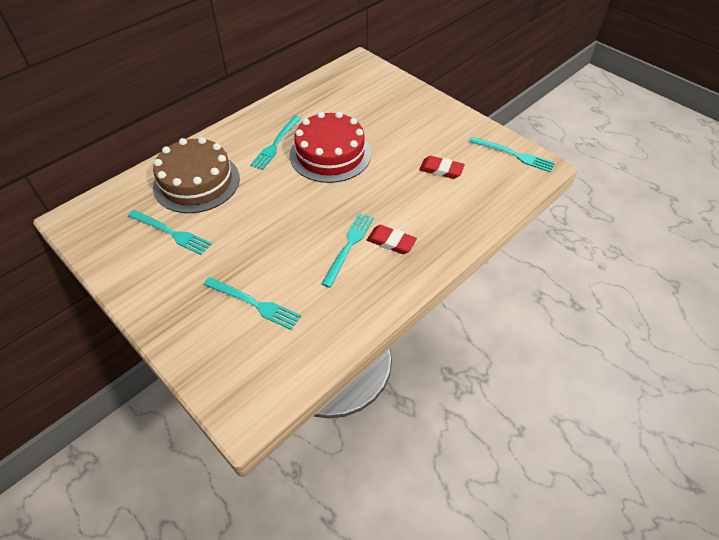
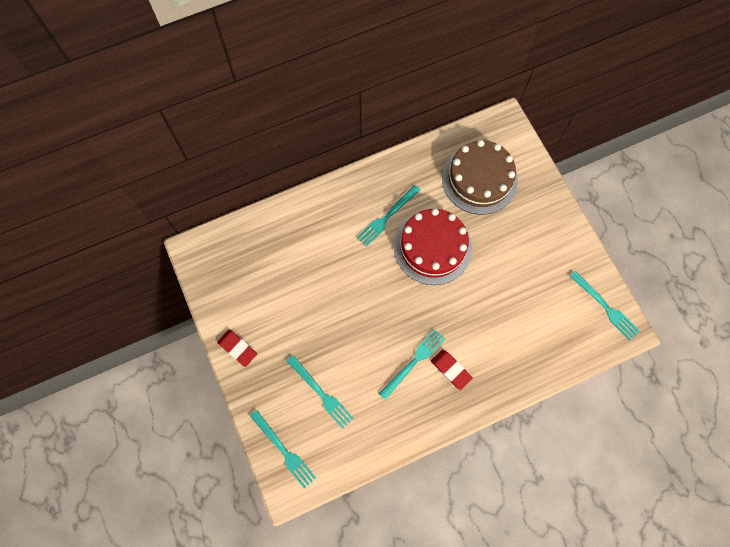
camera: 20 degrees right, 20 degrees up
turquoise fork [128,210,212,255] -> turquoise fork moved to [250,410,316,489]
brown cake [153,137,240,213] -> brown cake moved to [442,140,518,215]
red eraser [419,156,465,179] -> red eraser moved to [217,330,257,367]

